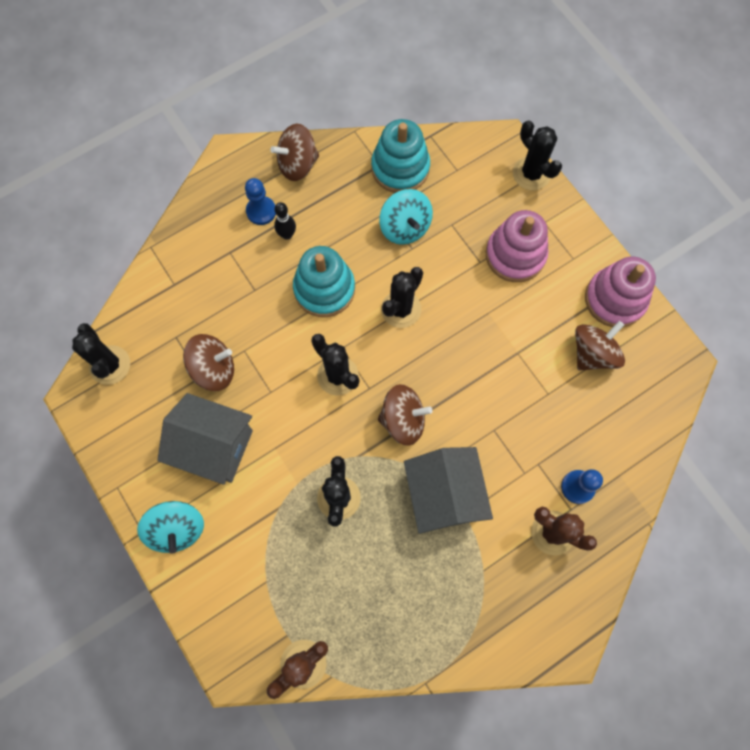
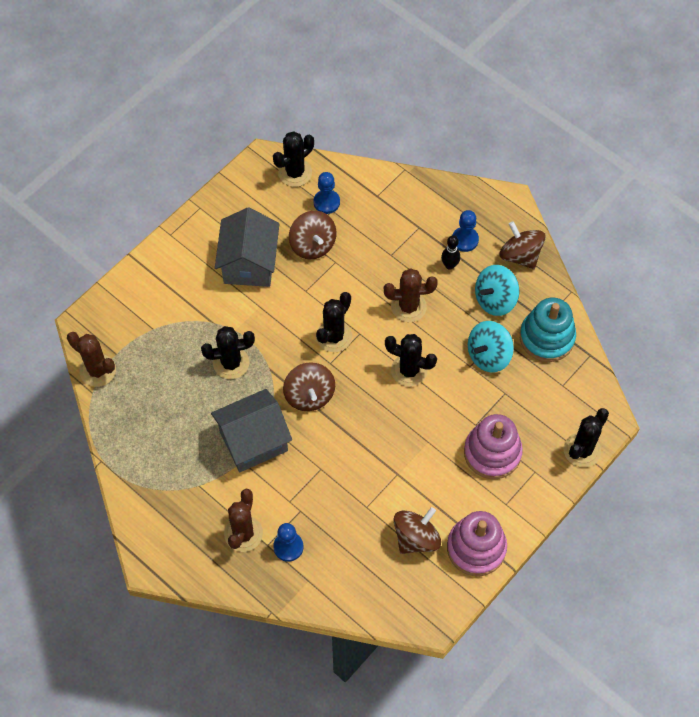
camera: 75 degrees right, 10 degrees down
turquoise spinning top [137,501,204,554] -> turquoise spinning top moved to [475,265,519,316]
turquoise stacking toy [293,246,355,317] -> brown cactus [384,268,438,322]
brown spinning top [575,321,625,370] -> brown spinning top turned 75 degrees counterclockwise [394,507,441,554]
none -> blue pawn [313,172,340,214]

